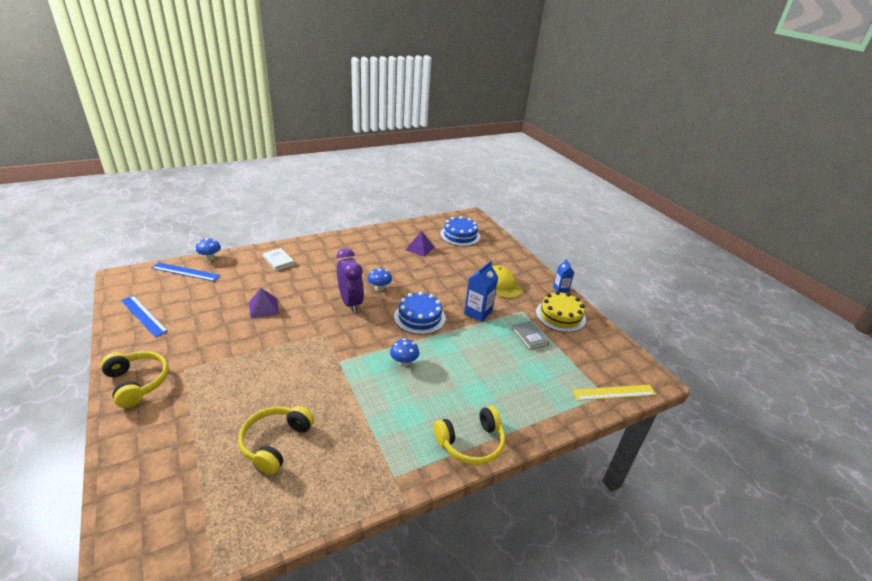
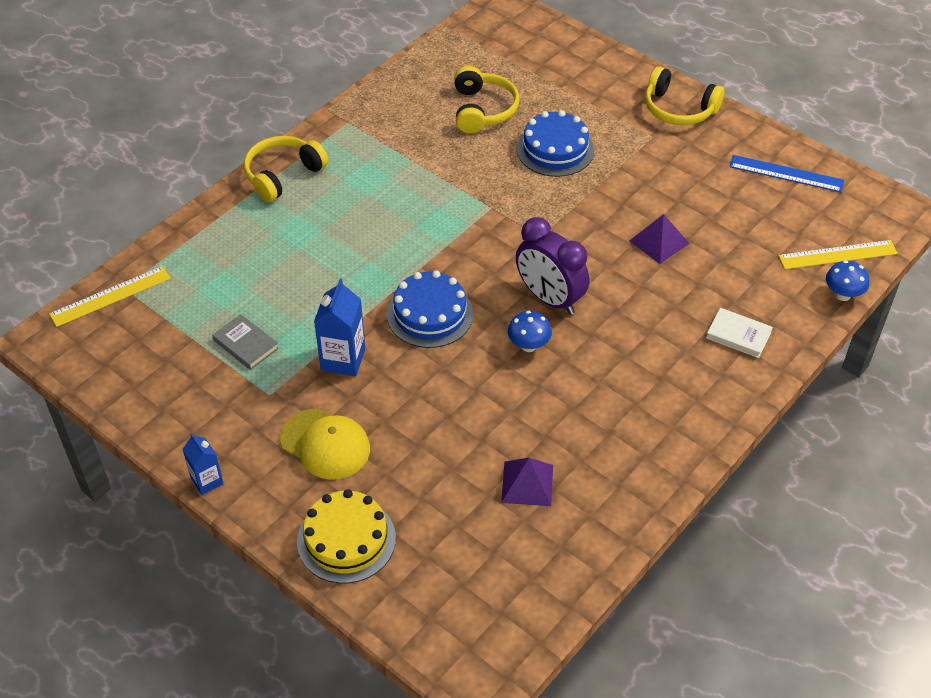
camera: 160 degrees right, 15 degrees up
blue ruler [151,262,220,281] -> yellow ruler [778,240,898,269]
blue mushroom [390,339,419,367] -> none
blue cake [440,216,480,246] -> blue cake moved to [517,110,594,177]
yellow cake [536,291,586,332] -> yellow cake moved to [297,489,396,583]

